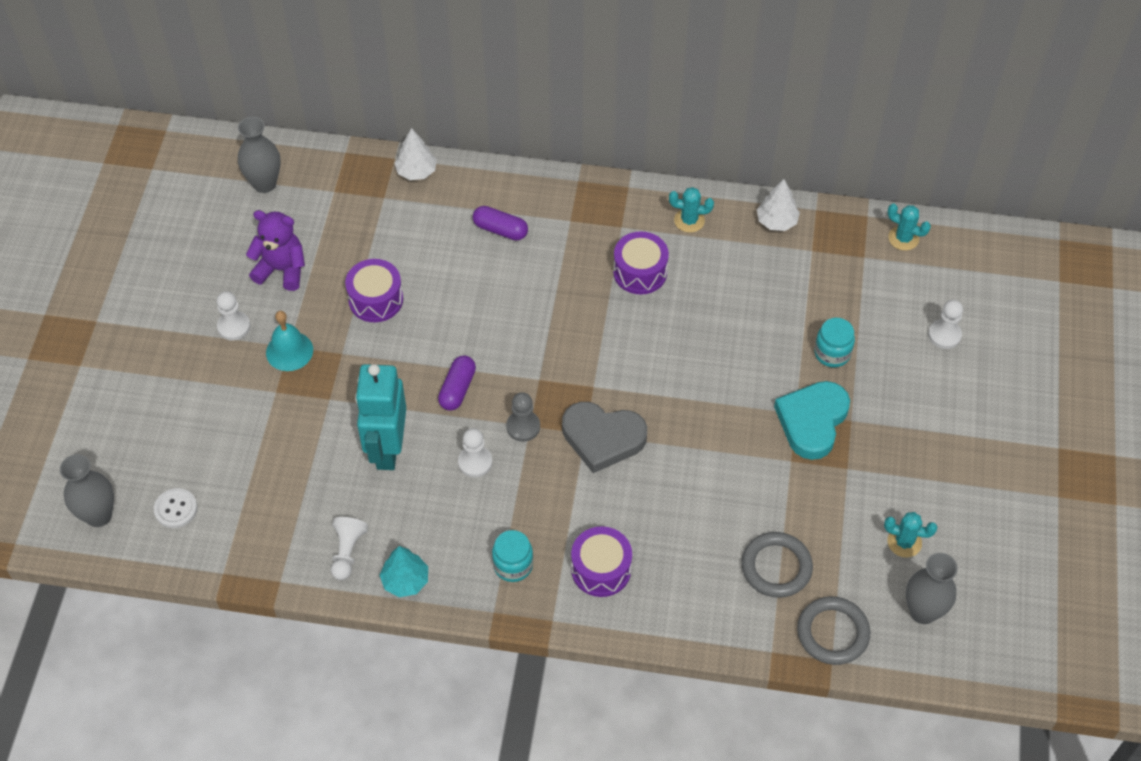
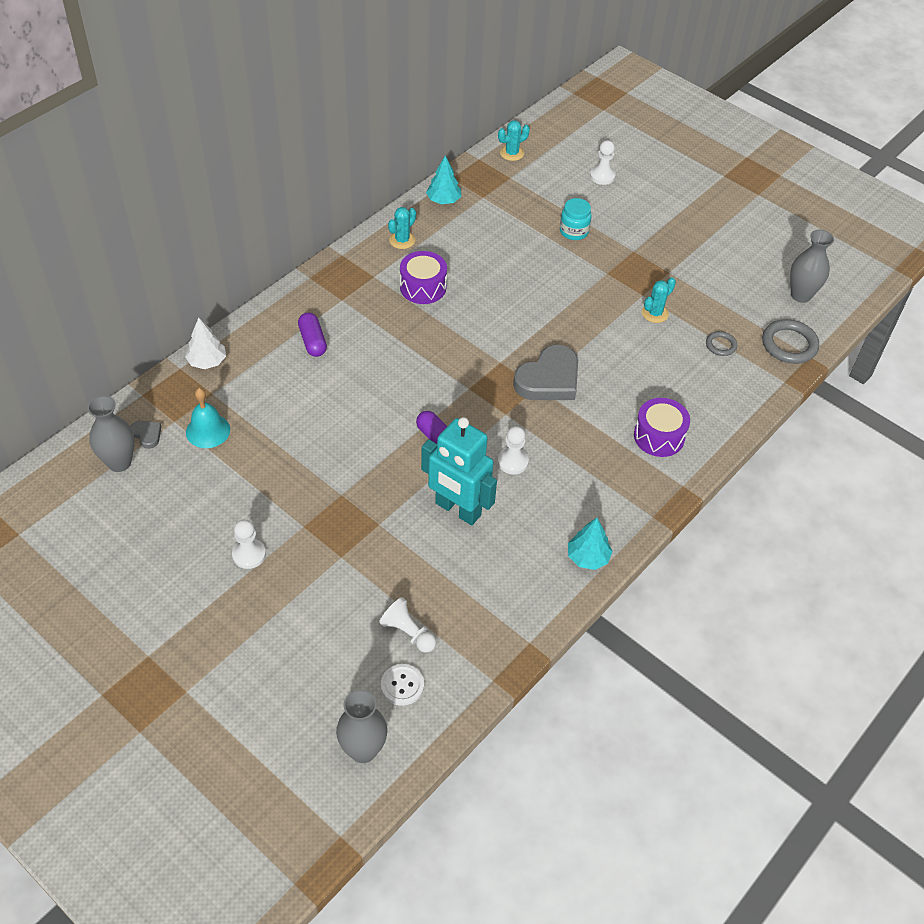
camera: 60 degrees left, 5 degrees down
purple teddy bear [246,210,305,291] -> none
turquoise bell [266,311,313,371] -> turquoise bell moved to [186,388,230,448]
white pawn [331,517,368,580] -> white pawn moved to [379,597,436,653]
purple drum [345,259,403,322] -> none
purple capsule [473,206,528,241] -> purple capsule turned 75 degrees counterclockwise [298,313,327,357]
turquoise jar [492,530,533,582] -> none
grey pawn [506,392,540,442] -> none
grey ring [741,532,813,598] -> grey ring [706,331,737,356], size x0.55
white tree [757,179,800,231] -> turquoise tree [426,156,461,204]
turquoise heart [774,381,850,460] -> none
turquoise cactus [884,512,938,558] -> turquoise cactus moved to [642,277,676,323]
none -> grey heart [131,421,162,449]

